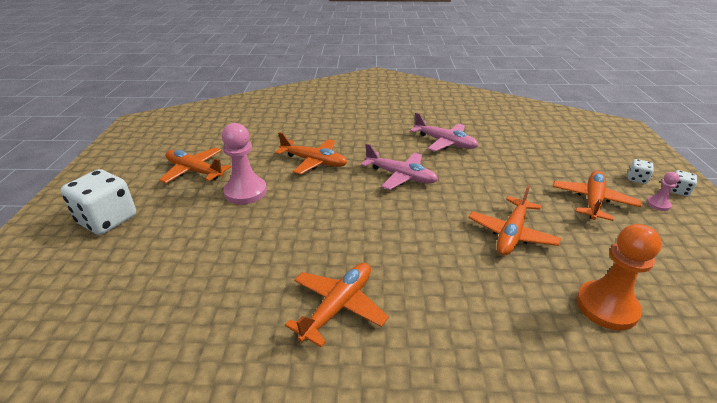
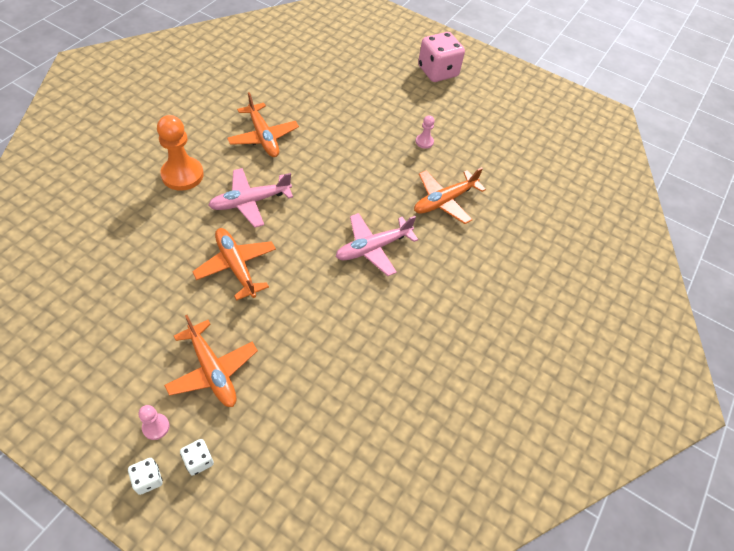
camera: 115 degrees right, 20 degrees up
white dice [61,169,136,235] -> pink dice [418,32,465,82]
orange plane [159,147,231,183] -> none
pink pawn [222,123,267,204] -> pink pawn [416,115,435,149], size x0.48
pink plane [410,113,479,152] -> pink plane moved to [208,168,293,228]
orange pawn [576,224,662,331] -> orange pawn moved to [157,115,204,191]

